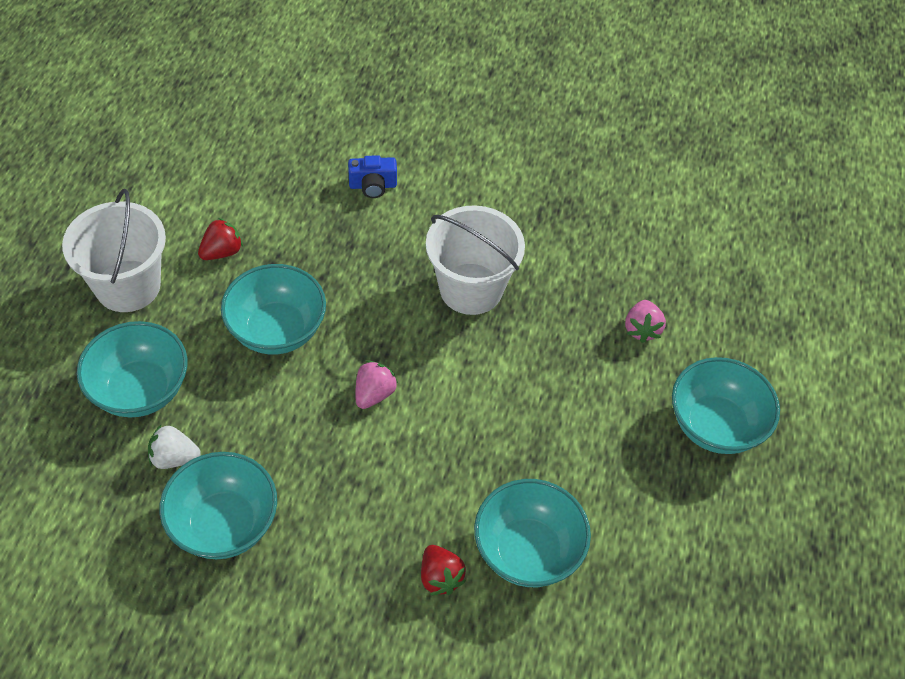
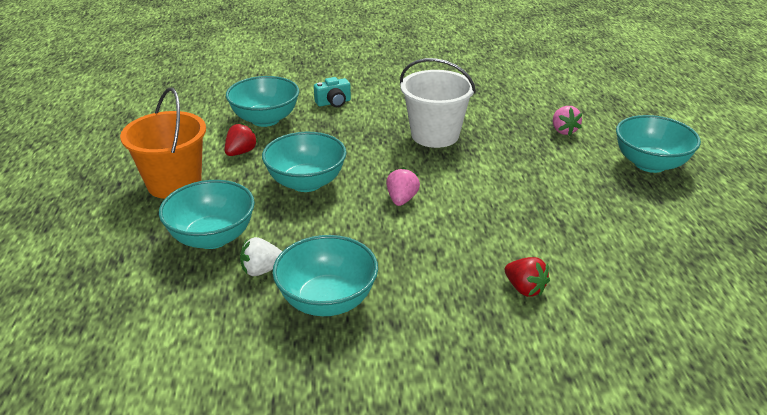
camera: 15 degrees left, 20 degrees down
white bucket [62,189,166,312] -> orange bucket [120,88,206,199]
blue camera [348,155,397,198] -> turquoise camera [314,77,351,107]
turquoise bowl [474,479,591,587] -> turquoise bowl moved to [226,76,299,127]

